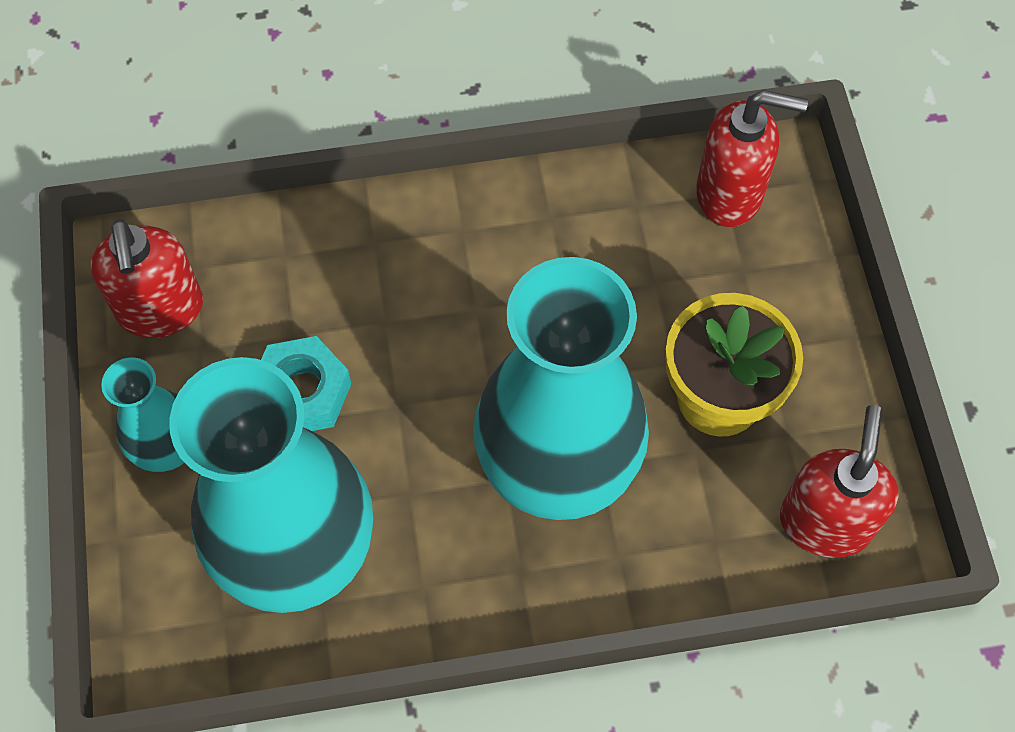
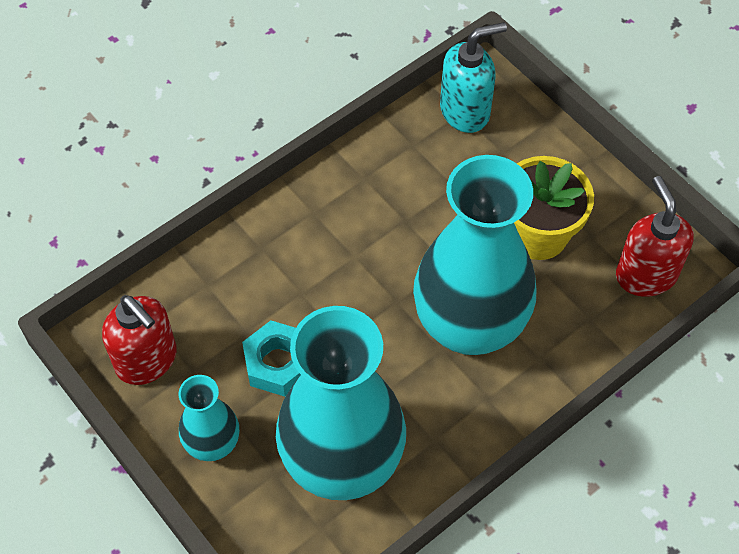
camera: 30 degrees left, 5 degrees down
red soap dispenser [696,90,808,227] -> turquoise soap dispenser [440,22,507,133]

